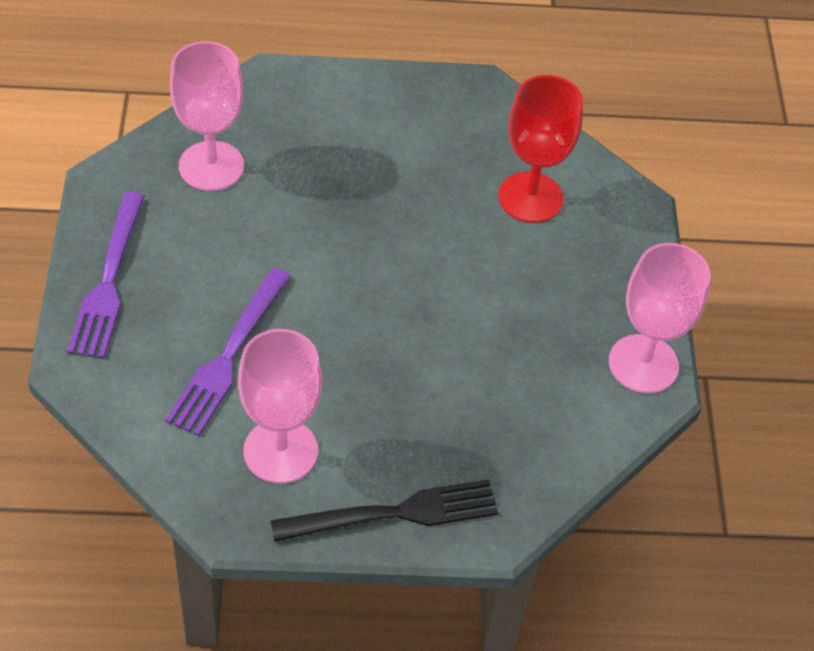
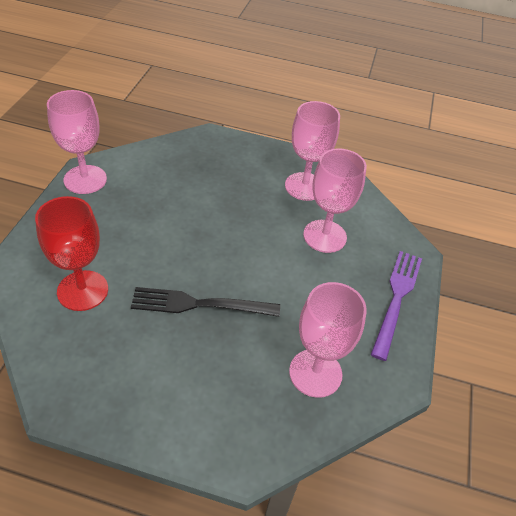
camera: 165 degrees left, 5 degrees down
purple fork [165,268,291,436] -> pink goblet [303,148,367,253]
black fork [270,479,498,542] -> black fork moved to [131,287,280,317]

